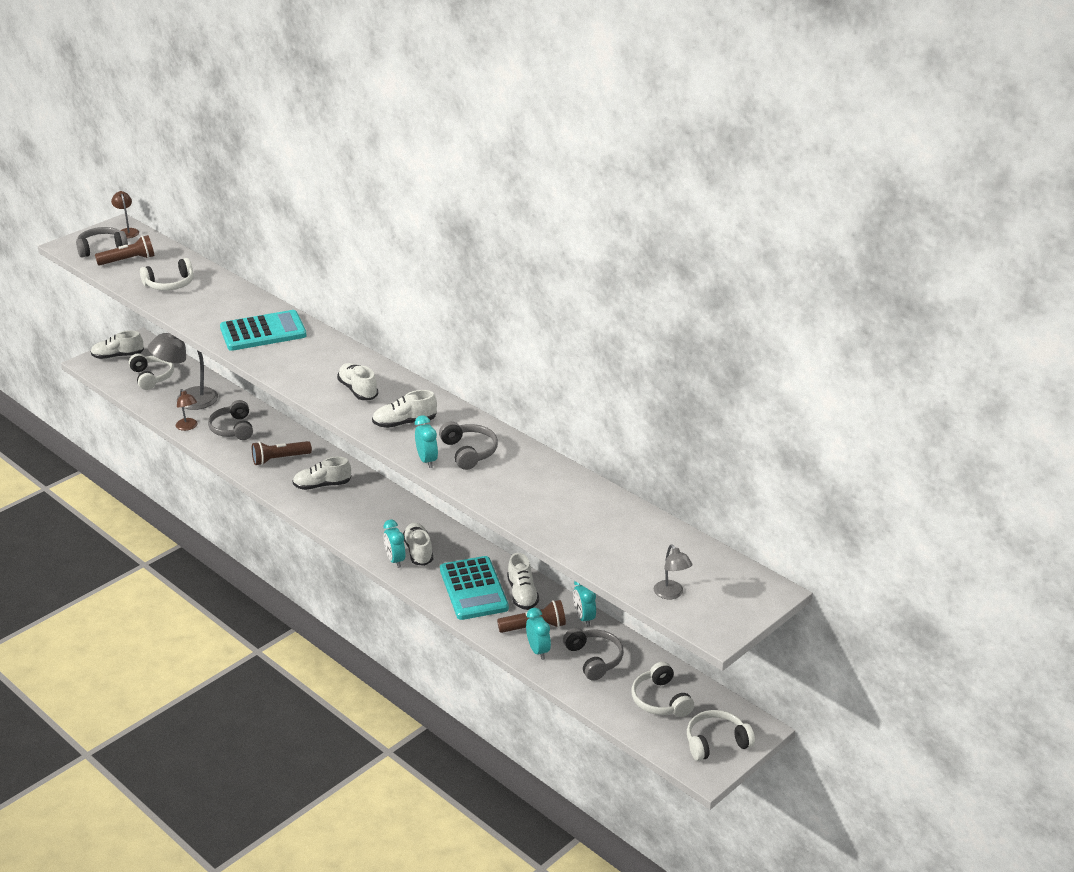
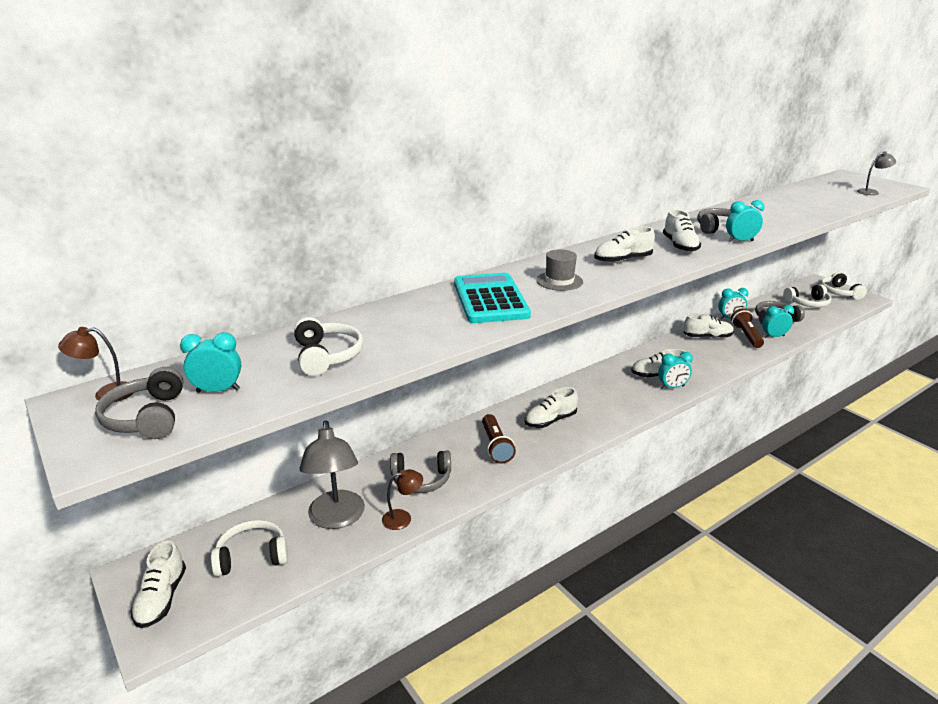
camera: 80 degrees left, 5 degrees down
brown flashlight [95,235,155,266] -> turquoise clock [180,332,241,393]
white shoe [292,457,351,490] -> white shoe turned 60 degrees clockwise [524,387,578,428]
turquoise calculator [440,556,509,620] -> none
none -> grey hat [536,249,583,291]

